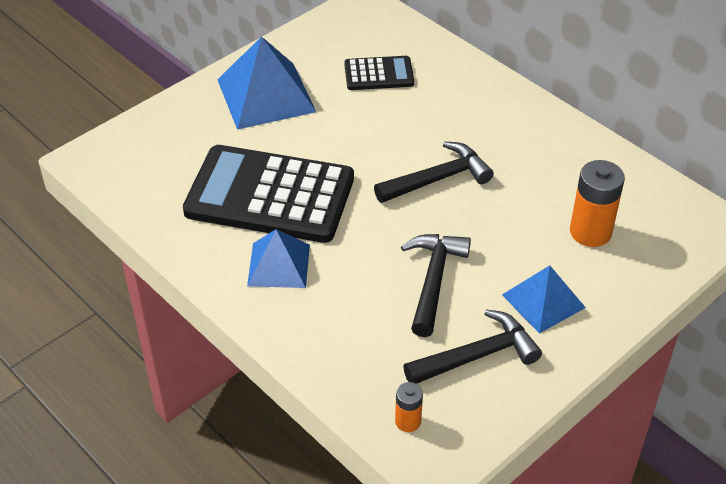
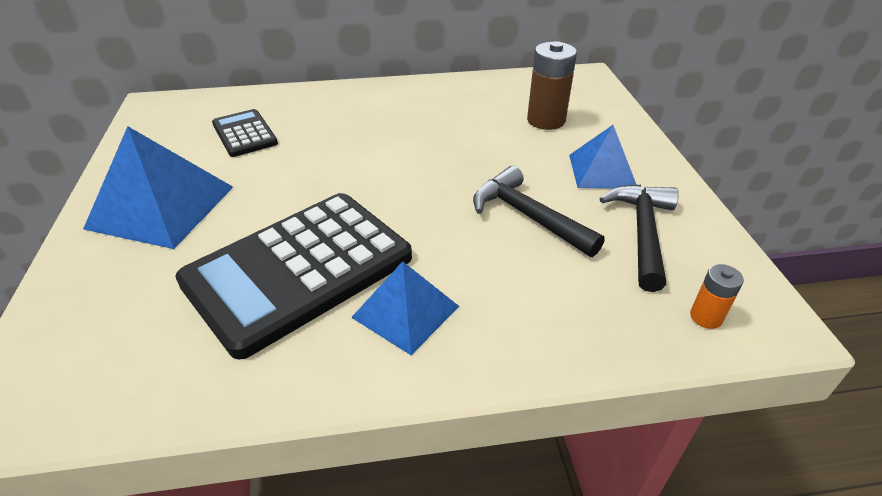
camera: 55 degrees left, 5 degrees down
black calculator [344,56,414,90] -> black calculator turned 60 degrees counterclockwise [212,109,278,157]
black hammer [374,141,494,203] -> none
orange battery [570,160,625,247] -> brown battery [527,41,577,130]

